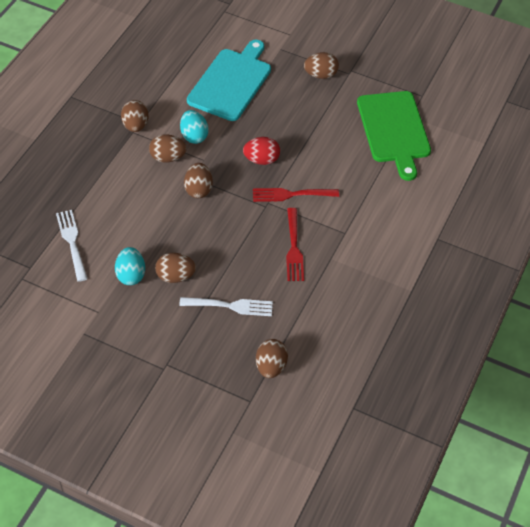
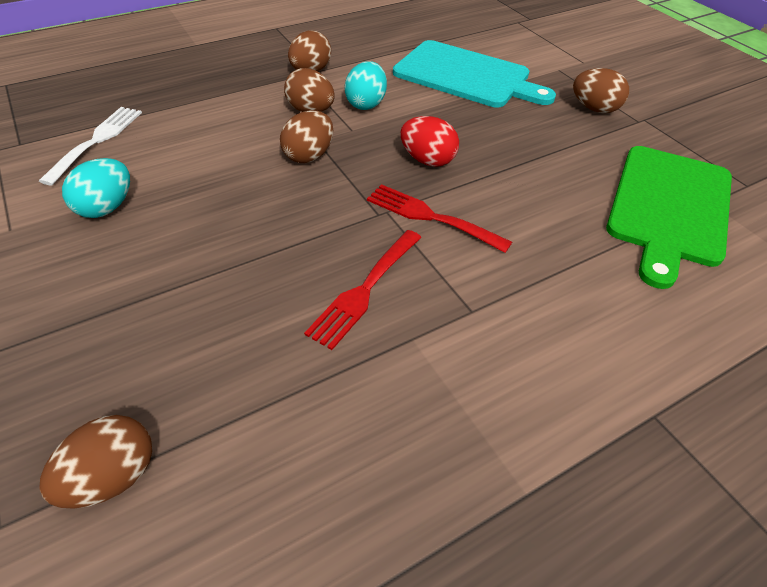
camera: 35 degrees right, 5 degrees down
brown egg [155,253,196,283] -> none
white fork [179,297,273,316] -> none
turquoise cutting board [187,40,271,121] -> turquoise cutting board turned 60 degrees clockwise [393,40,556,107]

